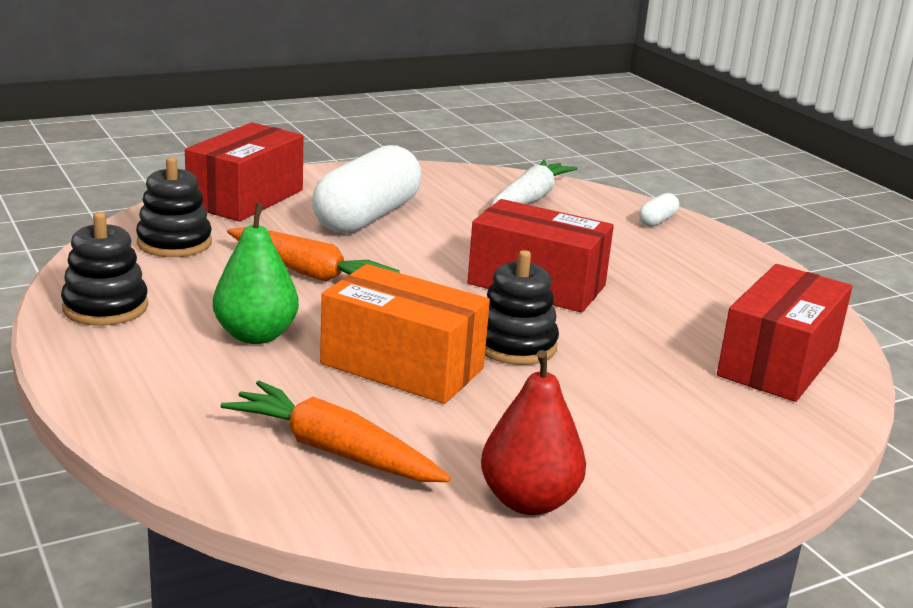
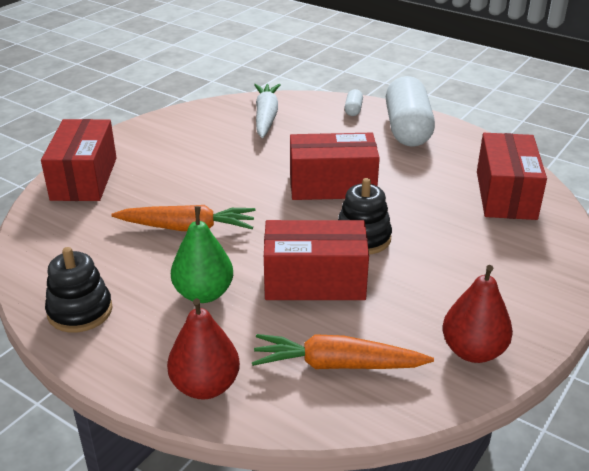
camera: 25 degrees left, 10 degrees up
black stacking toy [136,157,212,257] -> none
white capsule [312,145,422,233] -> white capsule moved to [386,76,435,147]
orange box [320,264,490,404] -> red box [264,220,369,300]
none -> red pear [167,298,240,400]

